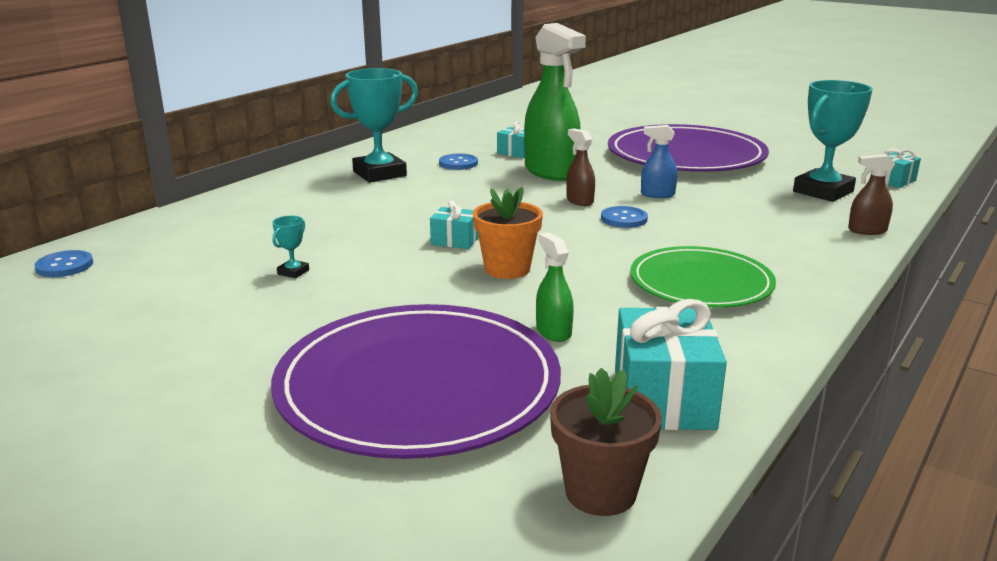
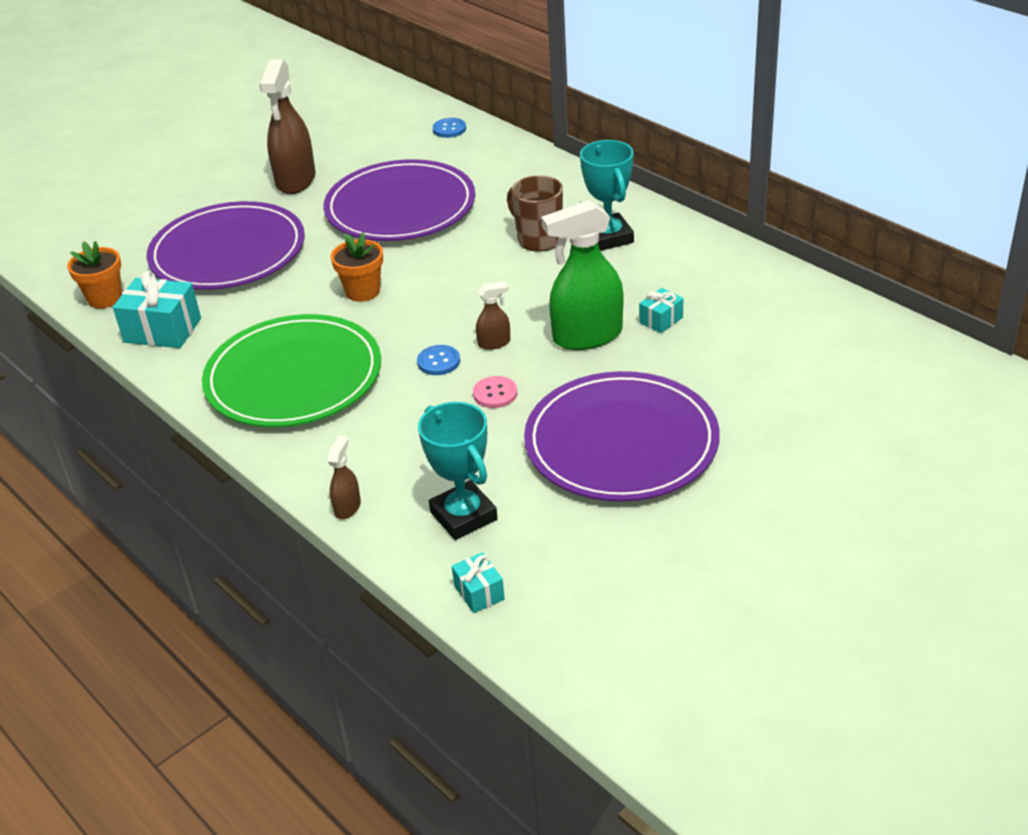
camera: 105 degrees right, 15 degrees up
turquoise trophy [272,216,309,278] -> purple plate [323,159,475,241]
turquoise gift [430,200,479,249] -> none
blue button [439,154,478,170] -> none
green spray bottle [536,232,574,342] -> none
brown flower pot [550,368,662,516] -> orange flower pot [67,241,122,309]
green plate [630,246,776,308] -> green plate [202,314,381,427], size x1.60
blue spray bottle [641,125,678,198] -> pink button [473,376,517,408]
none -> brown spray bottle [259,59,315,194]
none -> brown mug [507,175,563,252]

